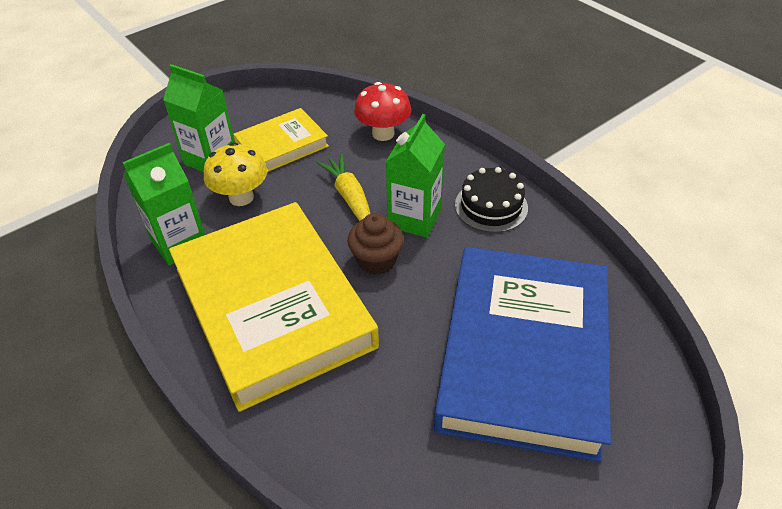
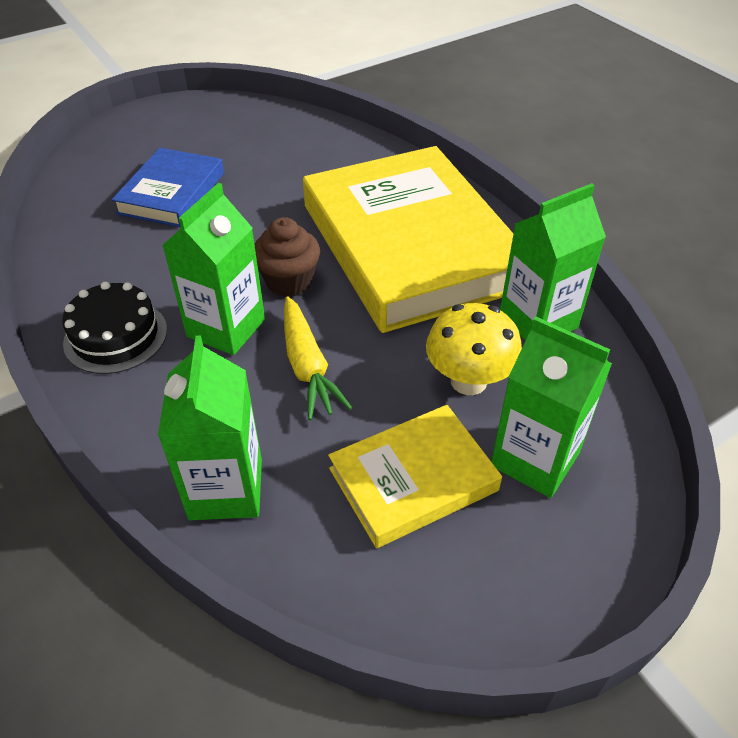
camera: 175 degrees left, 0 degrees up
red mushroom [354,82,411,141] -> green carton [158,336,262,520]
blue book [434,247,611,462] -> blue book [112,148,224,227], size x0.50

